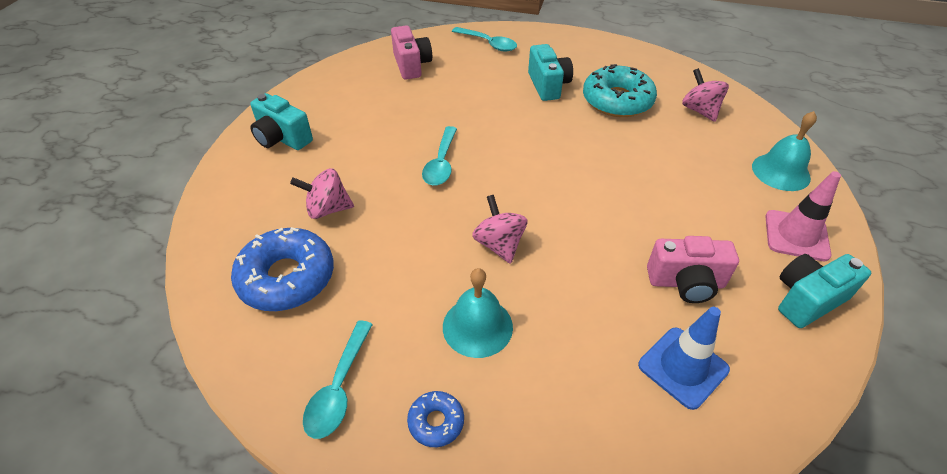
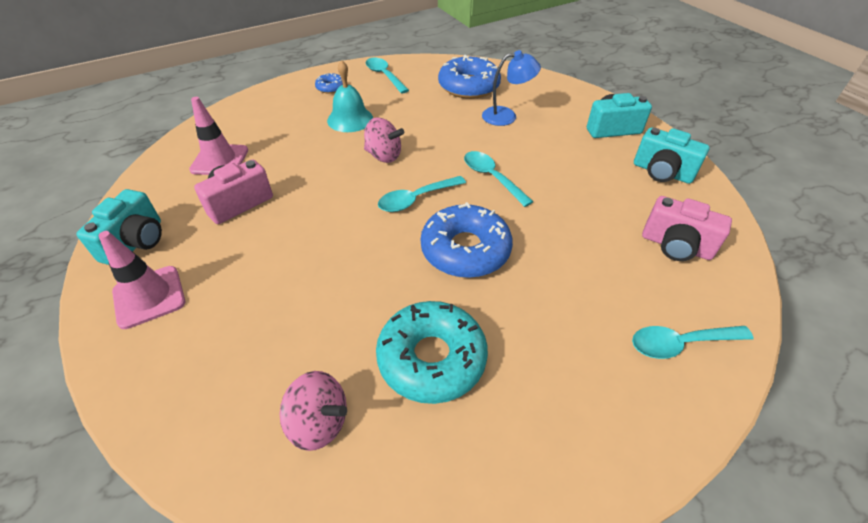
camera: 135 degrees right, 0 degrees up
pink spinning top [290,168,354,219] -> blue lamp [482,50,541,126]
turquoise camera [528,44,573,101] -> turquoise camera moved to [634,127,710,184]
blue traffic cone [638,307,730,410] -> pink traffic cone [189,97,248,175]
turquoise bell [752,111,817,191] -> none
none -> turquoise spoon [378,176,466,212]
none -> blue donut [421,202,513,278]

